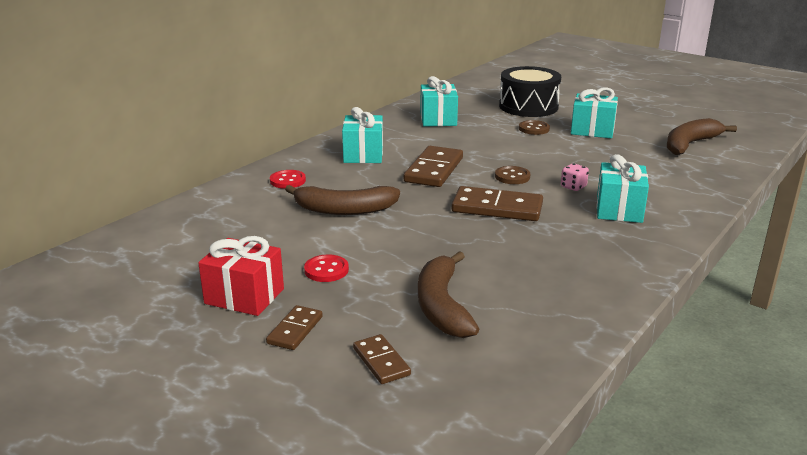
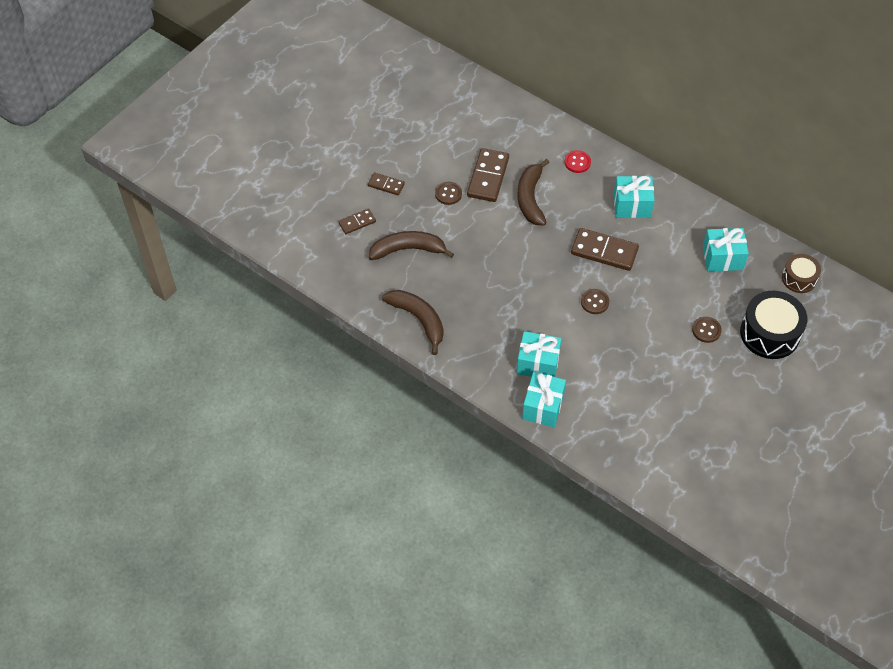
camera: 90 degrees right, 30 degrees up
red gift [198,236,284,316] -> none
red button [304,254,349,282] -> brown button [435,182,462,205]
brown domino [451,186,543,221] -> brown domino moved to [467,148,509,202]
pink dice [561,163,589,191] -> none
turquoise gift [571,87,618,138] -> turquoise gift moved to [522,372,566,427]
brown banana [667,118,737,155] -> brown banana moved to [382,290,444,355]
none -> brown drum [782,254,821,293]

